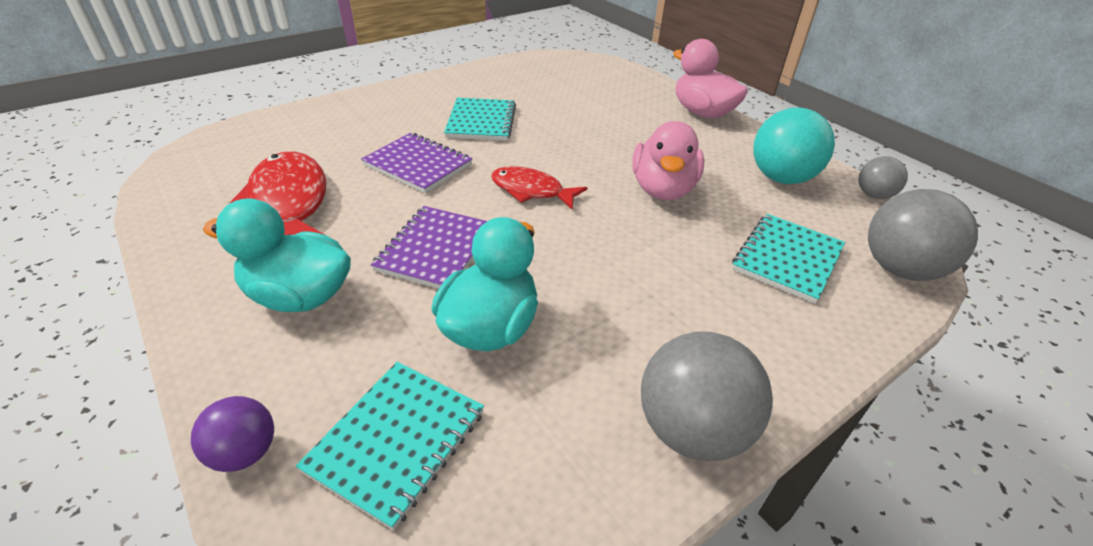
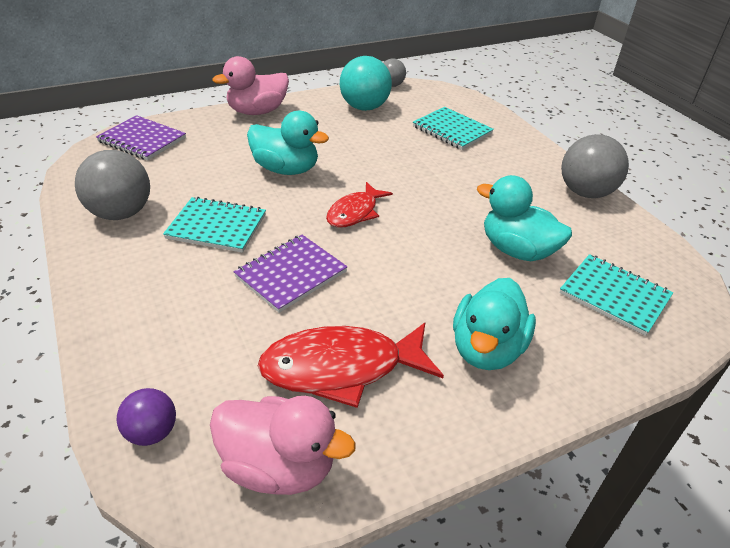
camera: 80 degrees left, 0 degrees up
purple ball [191,396,274,472] -> purple ball moved to [117,388,176,446]
purple notebook [371,206,487,289] -> purple notebook moved to [96,115,186,160]
pink duck [632,121,705,200] -> pink duck moved to [210,396,356,495]
grey ball [868,189,978,281] -> grey ball moved to [75,150,150,220]
none -> turquoise duck [247,111,329,175]

